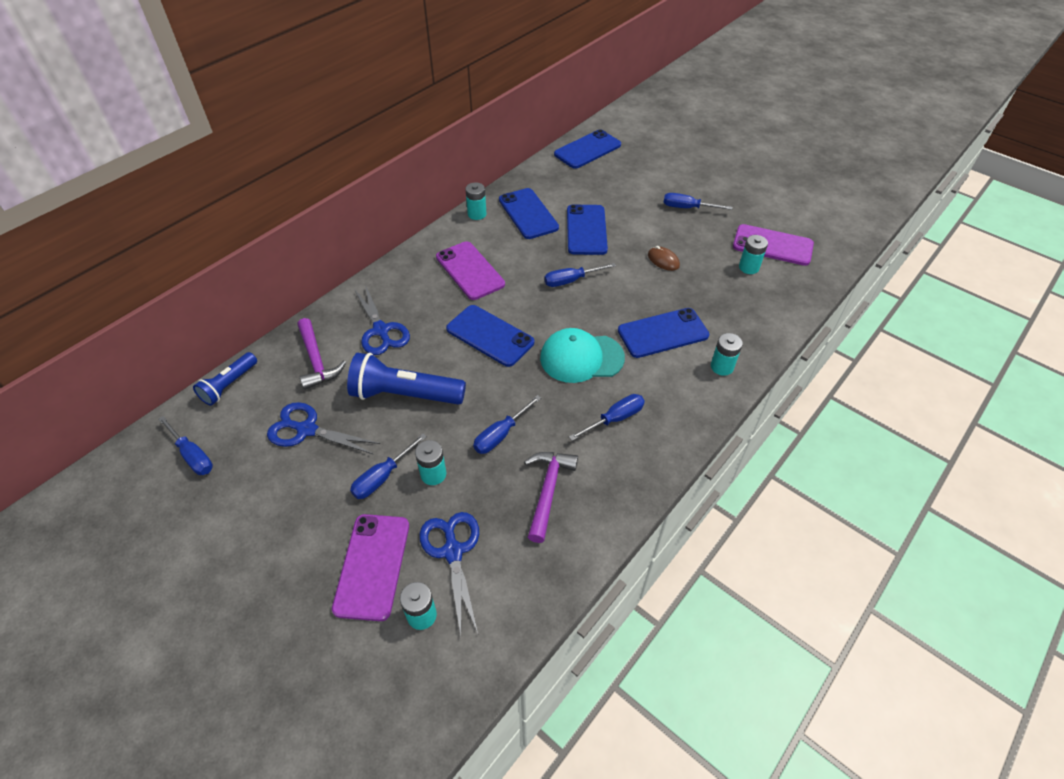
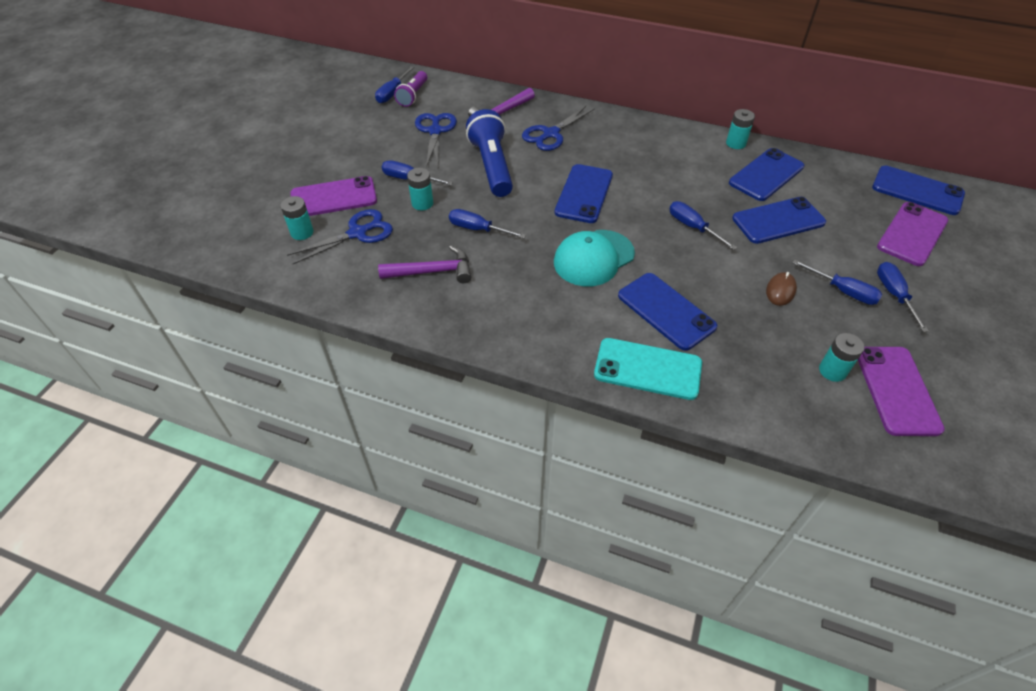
camera: 70 degrees right, 0 degrees up
blue flashlight [193,352,257,406] -> none
purple phone [436,241,505,300] -> purple phone moved to [877,202,948,266]
turquoise cap [540,328,625,383] -> turquoise cap turned 105 degrees counterclockwise [554,230,635,286]
blue screwdriver [569,394,645,441] -> blue screwdriver moved to [793,260,882,305]
turquoise battery [711,333,743,376] -> turquoise phone [594,338,702,400]
none -> purple flashlight [394,71,427,107]

